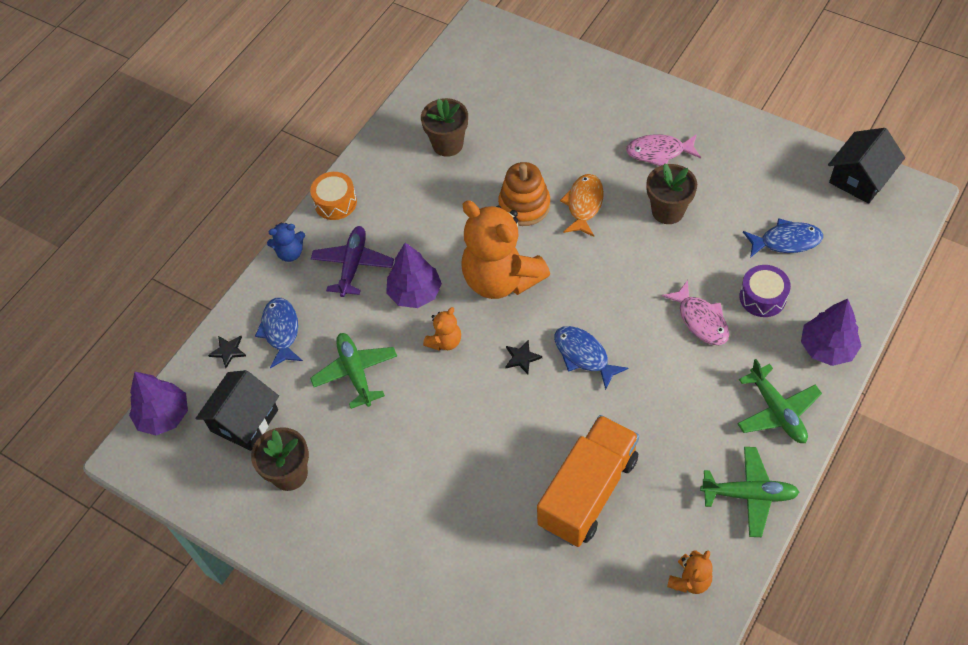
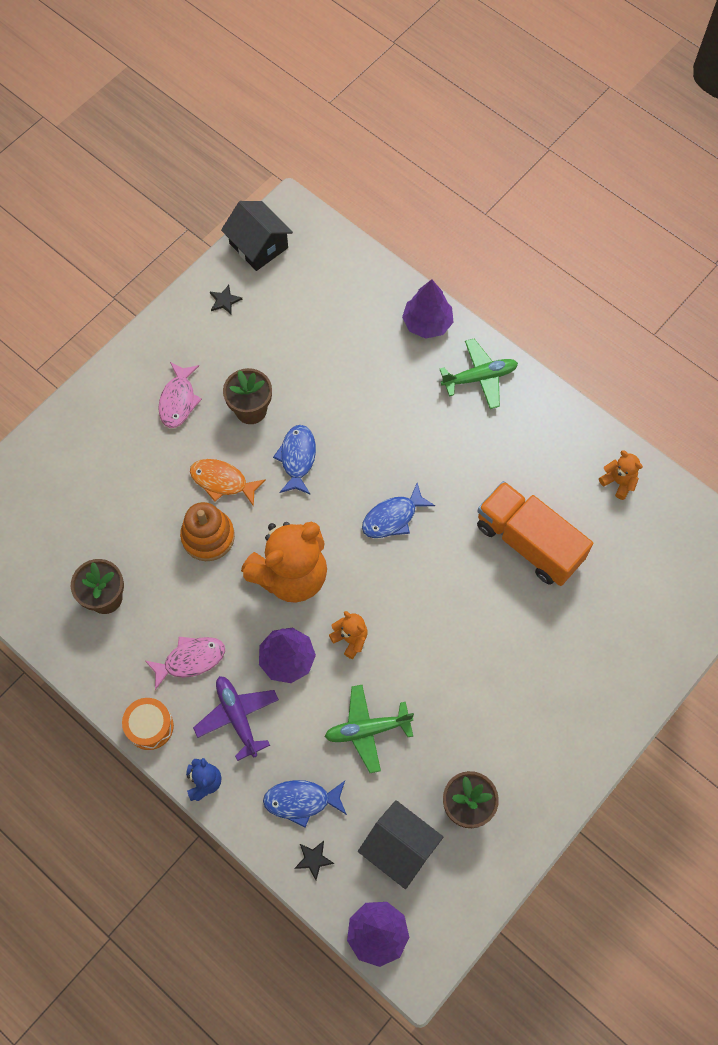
camera: 85 degrees left, 10 degrees up
purple plane [311,226,394,297] -> purple plane turned 45 degrees clockwise [193,676,279,761]
black star [505,339,542,374] -> black star moved to [210,285,242,315]
pink fish [662,280,729,345] -> pink fish moved to [145,637,225,690]
green plane [700,447,799,537] -> none
purple drum [739,265,791,317] -> none
blue fish [743,218,823,258] -> blue fish moved to [273,425,316,494]

